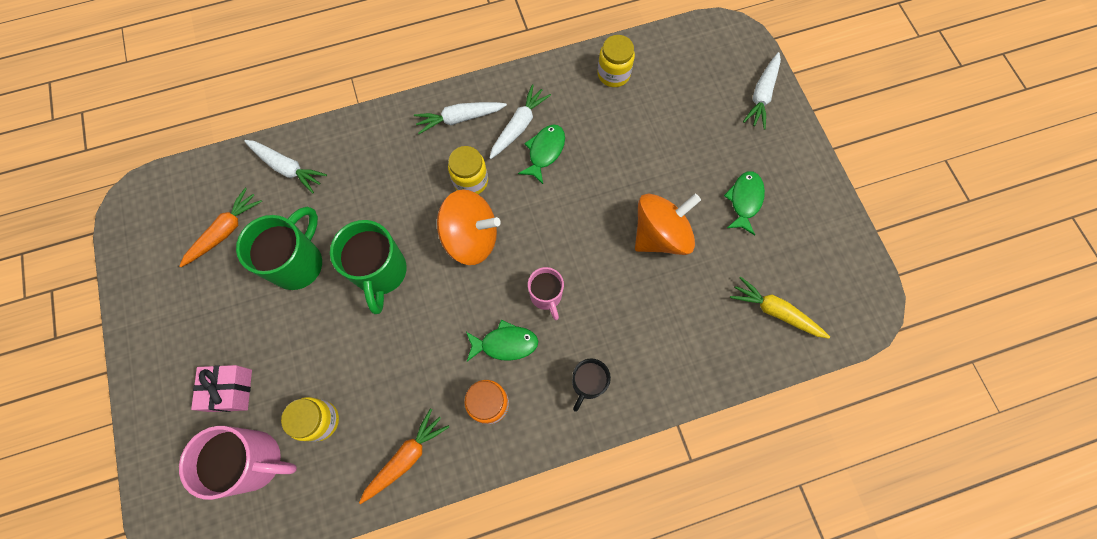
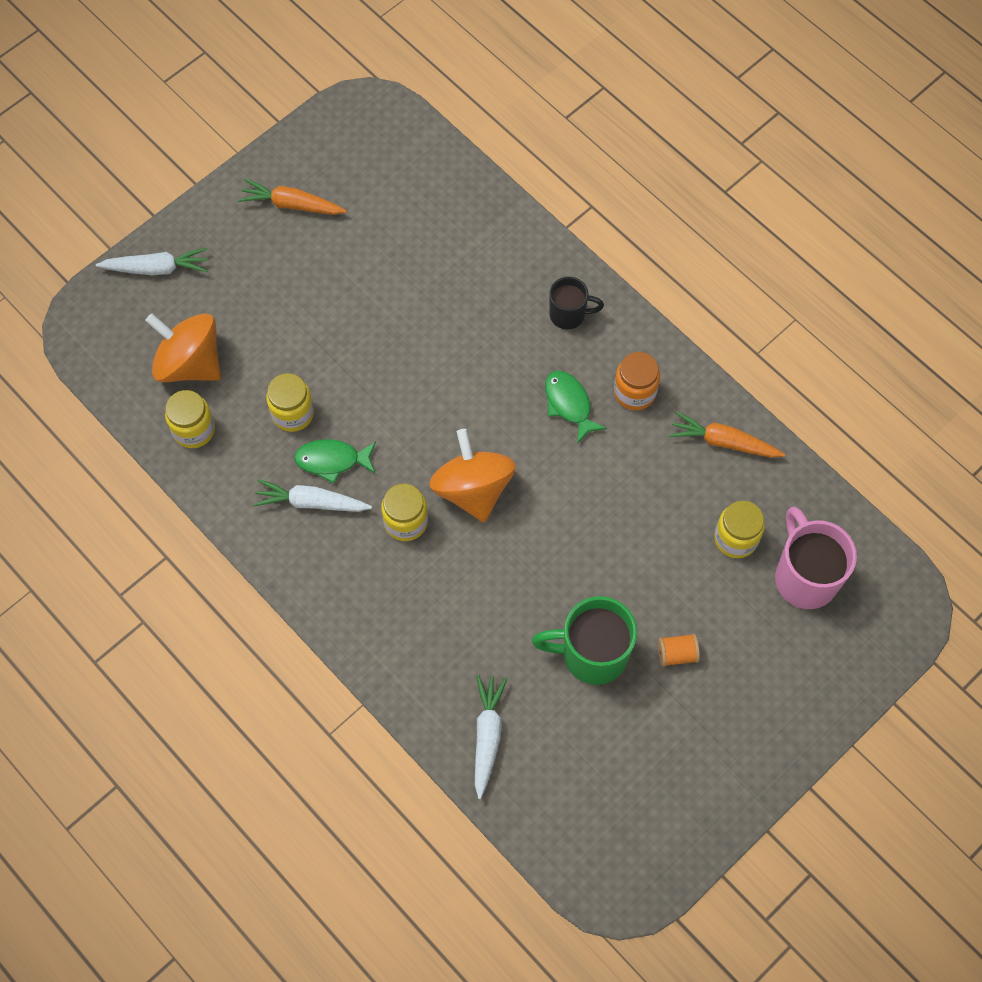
camera: 115 degrees left, 5 degrees down
orange carrot [179,188,262,267] -> orange carrot moved to [238,179,347,215]
pink gift [191,365,252,412] -> none
green mug [330,220,407,314] -> none
white carrot [414,102,507,134] -> none
pink mug [528,267,564,320] -> none
orange spinning top [635,194,701,255] -> orange spinning top moved to [145,314,221,382]
green fish [724,171,765,235] -> none
yellow carrot [730,276,830,339] -> none
none -> yellow jar [266,373,314,432]
none -> orange spool [658,634,700,667]

